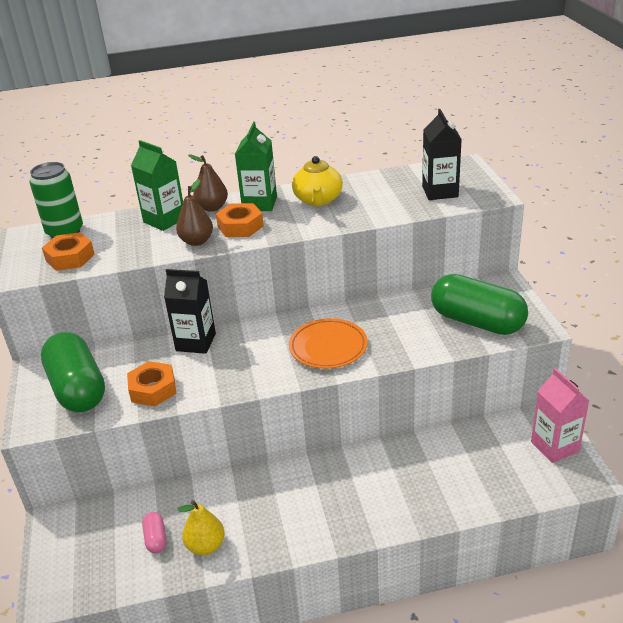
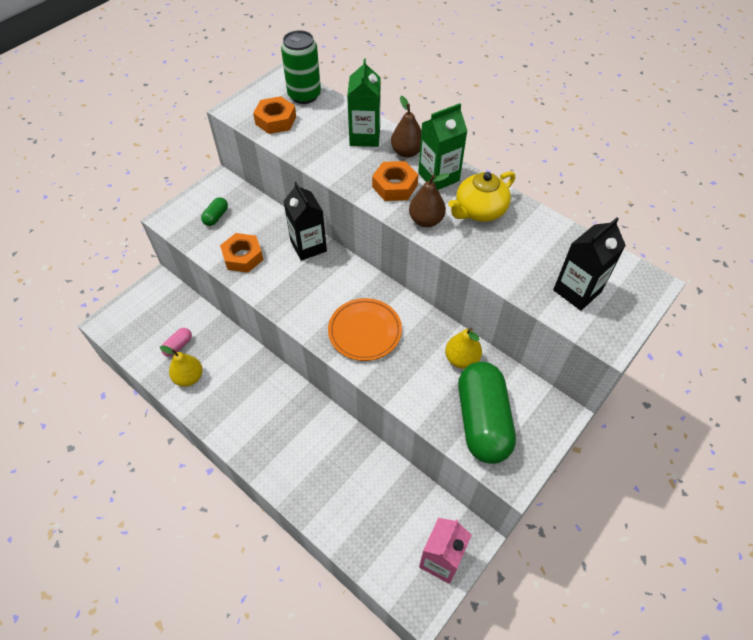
camera: 50 degrees right, 20 degrees up
green capsule [41,332,105,412] -> green capsule [201,197,228,226], size x0.42
brown pear [176,179,213,246] -> brown pear moved to [409,173,449,227]
none -> yellow pear [445,328,482,369]

